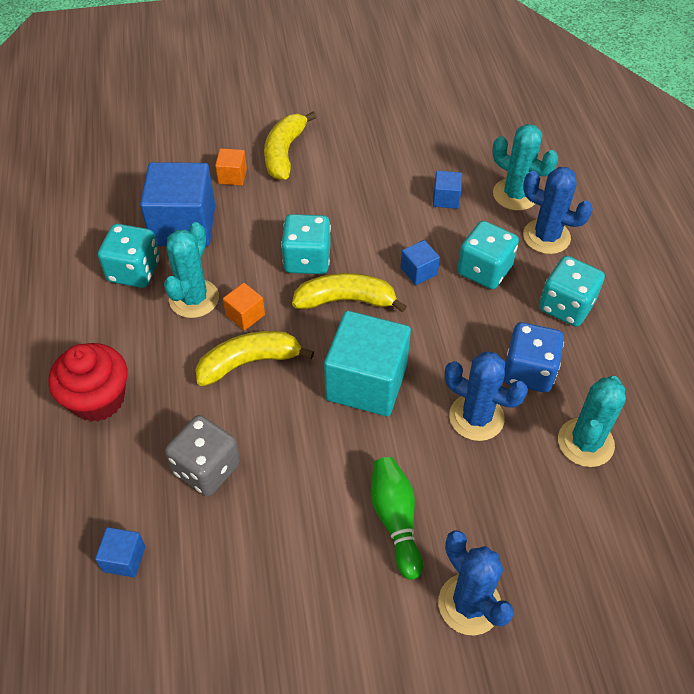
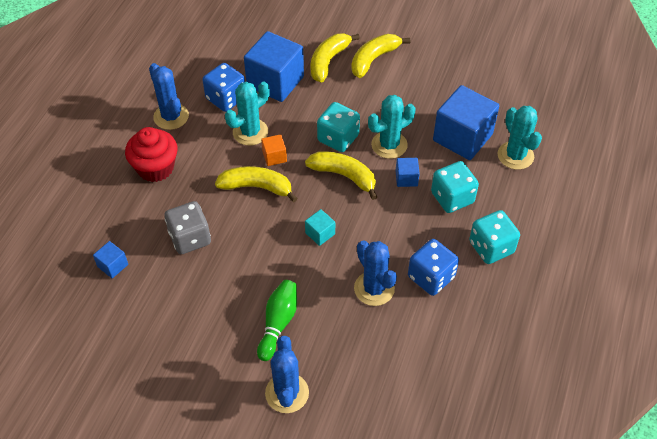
camera: 30 degrees right, 0 degrees up
turquoise dice [98,224,160,288] -> blue dice [203,63,245,112]
orange cube [215,148,247,186] -> yellow banana [310,33,360,83]
turquoise cube [324,311,411,416] -> turquoise cube [305,209,335,246], size x0.45
blue cube [433,171,462,209] -> blue cube [433,85,499,160], size x2.21
blue cactus [523,167,593,254] -> blue cactus moved to [149,63,189,130]
turquoise cactus [558,376,626,467] -> turquoise cactus moved to [368,95,415,159]

